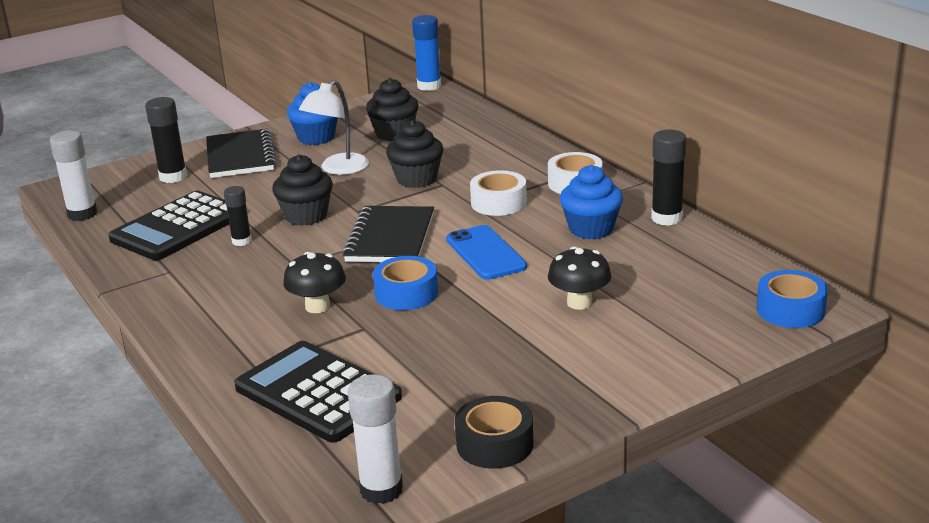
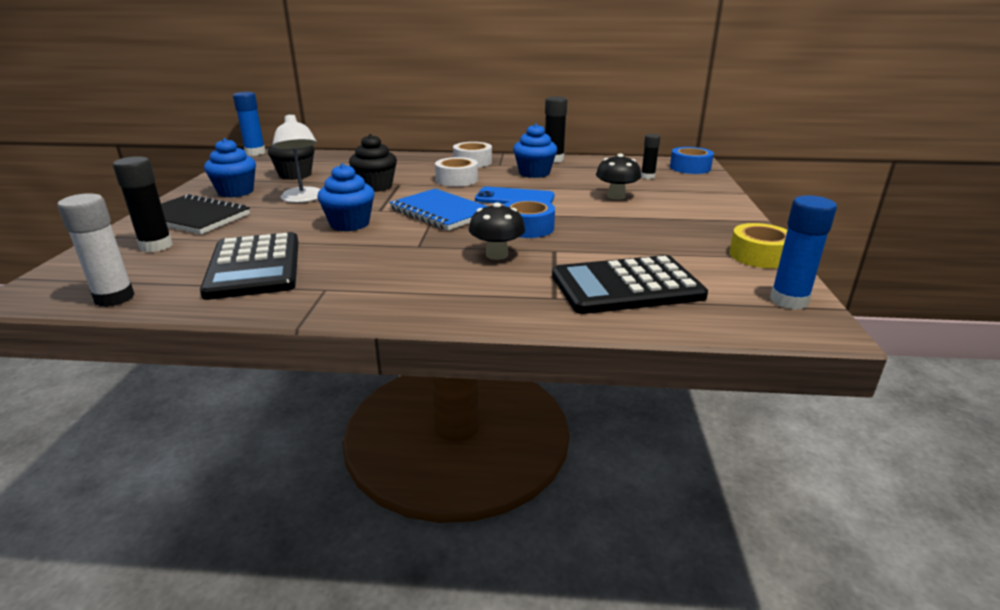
camera: 55 degrees left, 0 degrees up
black glue stick [224,186,252,246] -> black glue stick moved to [641,134,660,179]
black cupcake [272,154,333,226] -> blue cupcake [317,163,375,231]
black notebook [342,206,434,262] -> blue notebook [389,189,488,231]
white glue stick [348,374,403,504] -> blue glue stick [770,195,837,310]
black tape [455,396,534,469] -> yellow tape [729,223,787,268]

